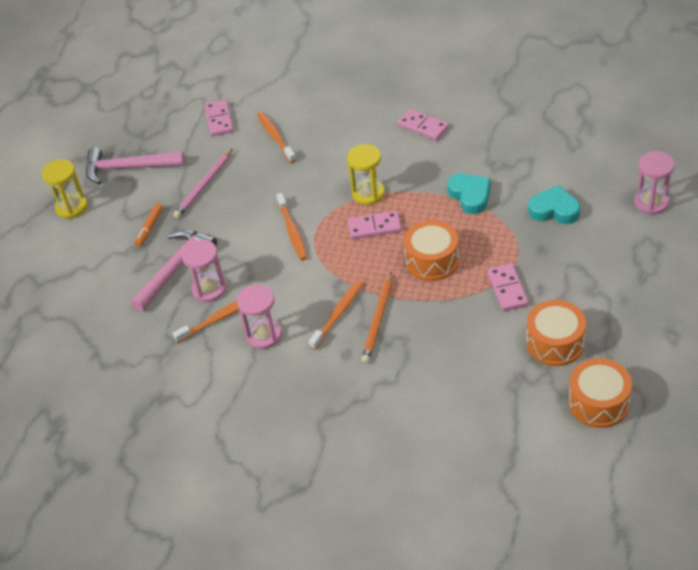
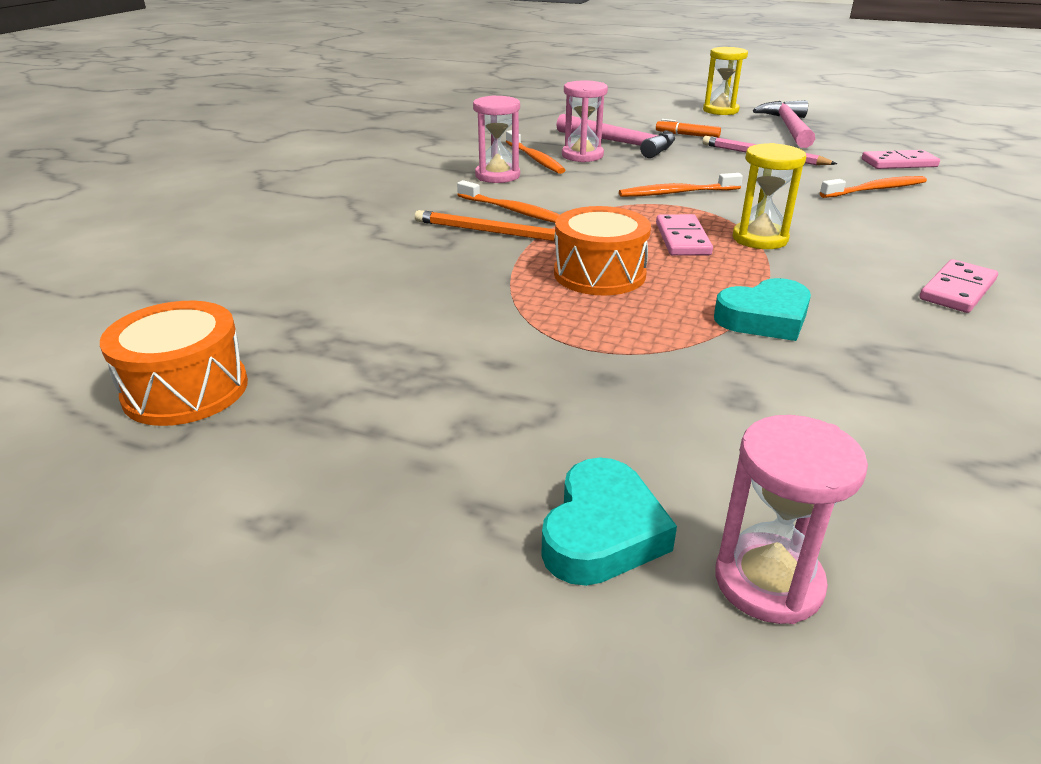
camera: 90 degrees right, 15 degrees down
pink domino [487,263,528,311] -> none
orange drum [526,300,586,366] -> none
turquoise heart [528,185,580,224] -> turquoise heart moved to [541,457,677,586]

